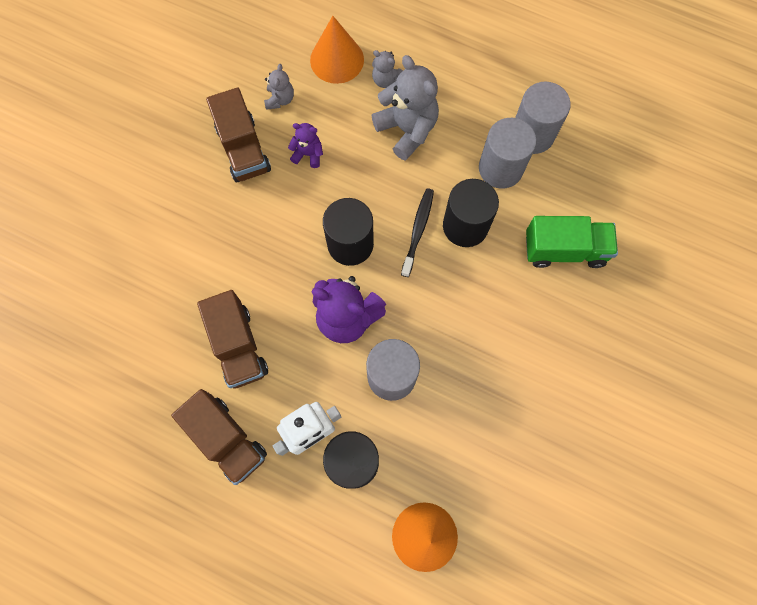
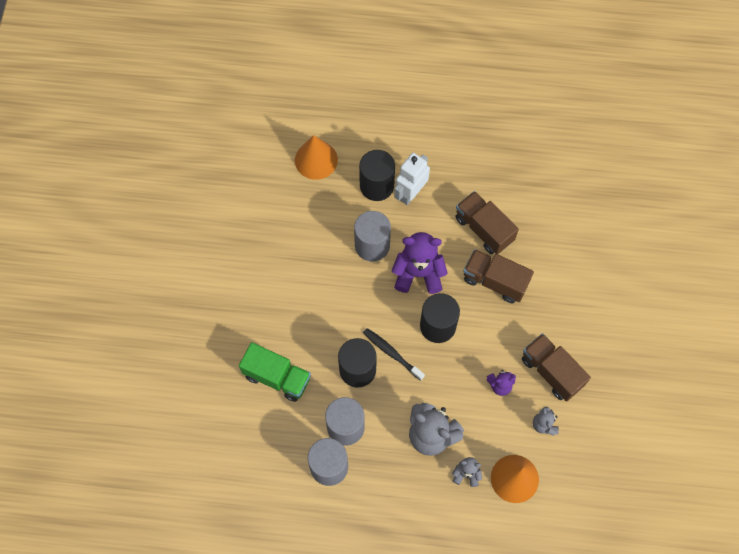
camera: 160 degrees right, 5 degrees down
brown truck [171,389,267,485] -> brown truck moved to [463,249,534,303]
black toothbrush [401,188,434,277] -> black toothbrush turned 135 degrees clockwise [363,328,425,381]
green truck [526,216,618,268] -> green truck turned 135 degrees counterclockwise [239,342,311,402]

